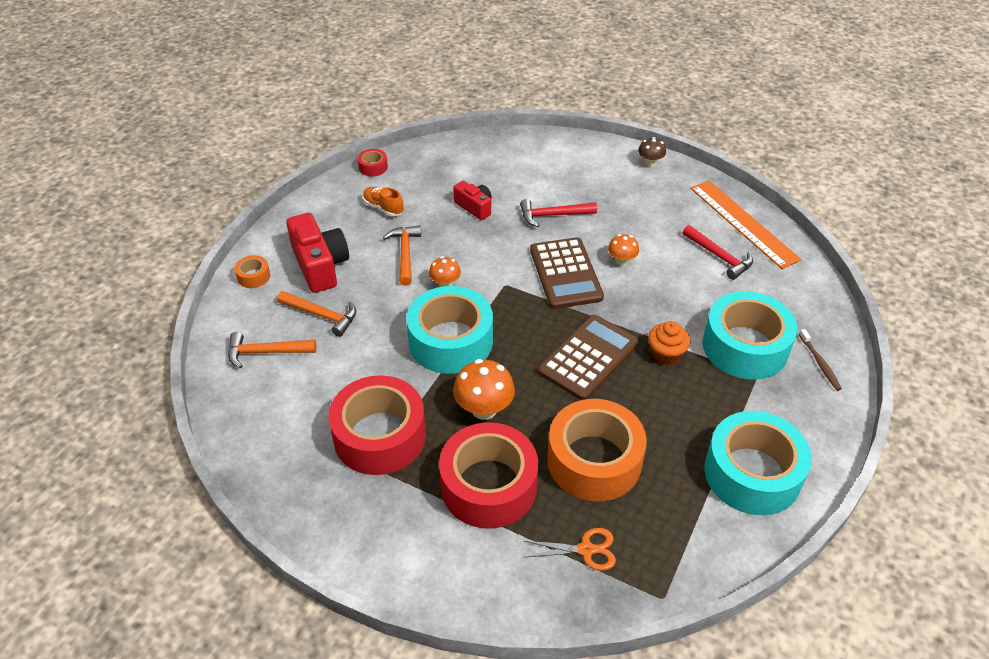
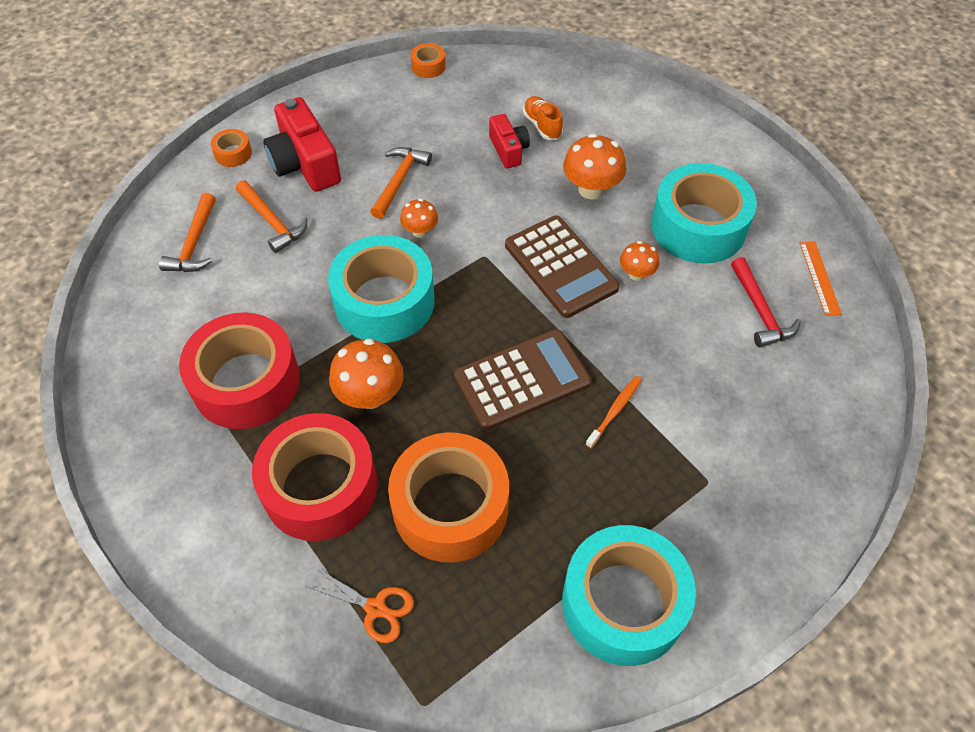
camera: 25 degrees right, 10 degrees up
orange hammer [228,332,316,368] -> orange hammer turned 105 degrees counterclockwise [159,193,216,272]
red camera [286,213,349,293] -> red camera turned 150 degrees clockwise [263,97,341,192]
red tape [358,149,388,176] -> orange tape [410,43,446,78]
orange shoe [363,187,404,216] -> orange shoe moved to [523,96,563,140]
red hammer [520,199,597,227] -> orange mushroom [563,133,626,200]
brown calculator [530,237,604,309] -> brown calculator turned 45 degrees counterclockwise [505,216,620,318]
brown mushroom [638,137,666,167] -> none
orange cupcake [648,321,690,365] -> orange toothbrush [585,376,642,448]
orange ruler [690,180,802,269] -> orange ruler [799,241,842,316], size x0.50
turquoise tape [703,291,797,380] -> turquoise tape moved to [651,163,757,263]
brown toothbrush [799,329,842,391] -> none

